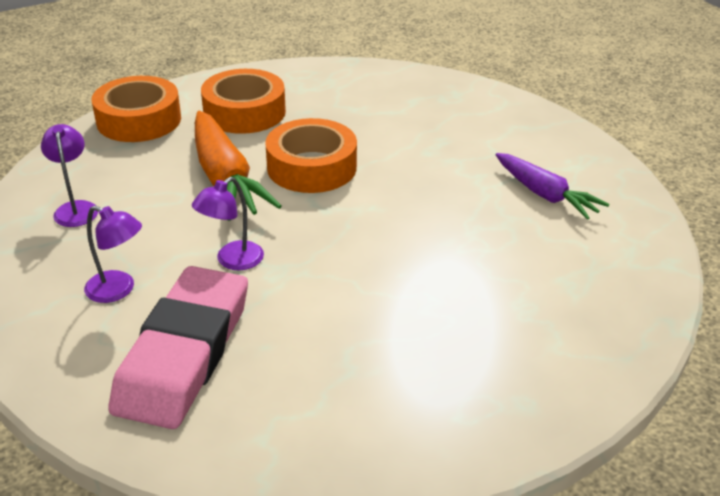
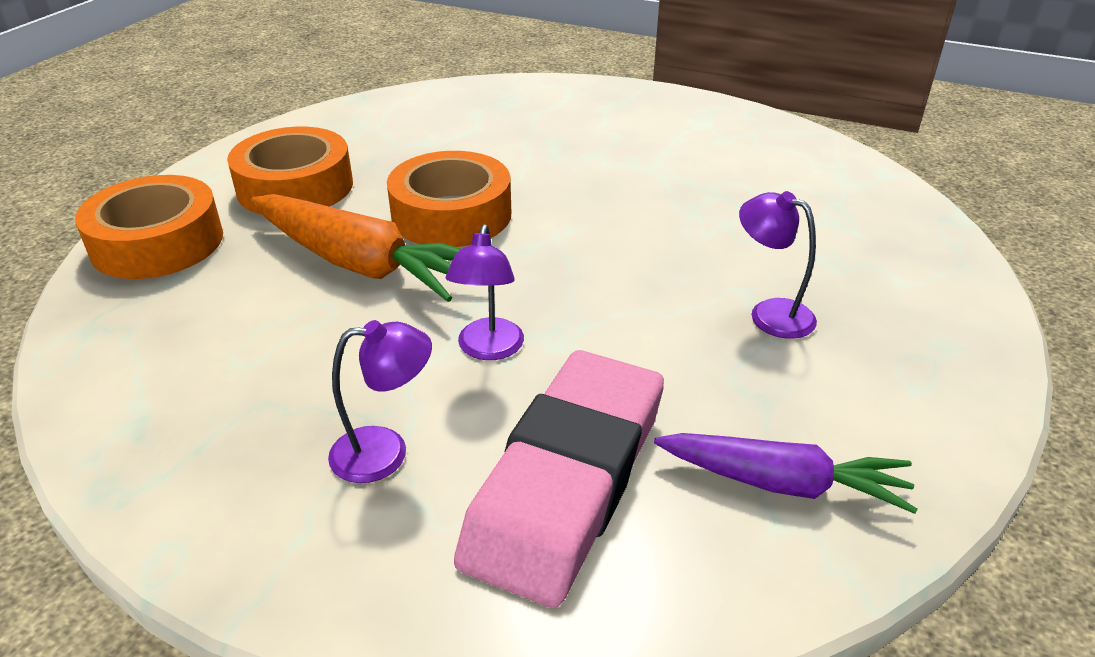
camera: 35 degrees left, 0 degrees up
purple lamp [41,124,98,227] -> purple lamp moved to [739,191,817,339]
pink eraser [108,266,248,429] -> pink eraser turned 45 degrees clockwise [454,350,664,608]
purple carrot [496,153,610,220] -> purple carrot moved to [654,433,918,514]

